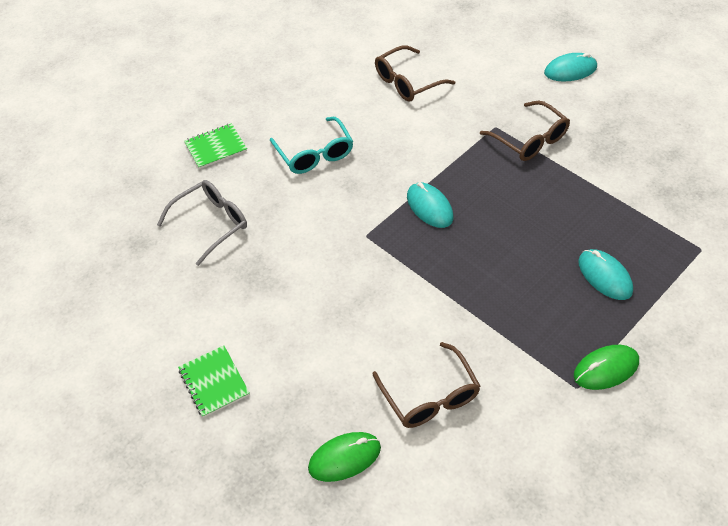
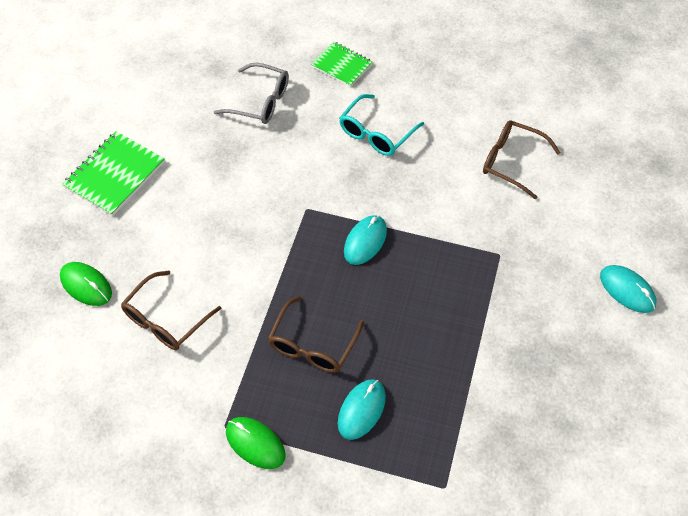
camera: 60 degrees right, 5 degrees up
green notebook [178,345,250,418] -> green notebook [62,131,165,216], size x1.55
brown glasses [480,101,570,161] -> brown glasses moved to [268,296,364,373]

